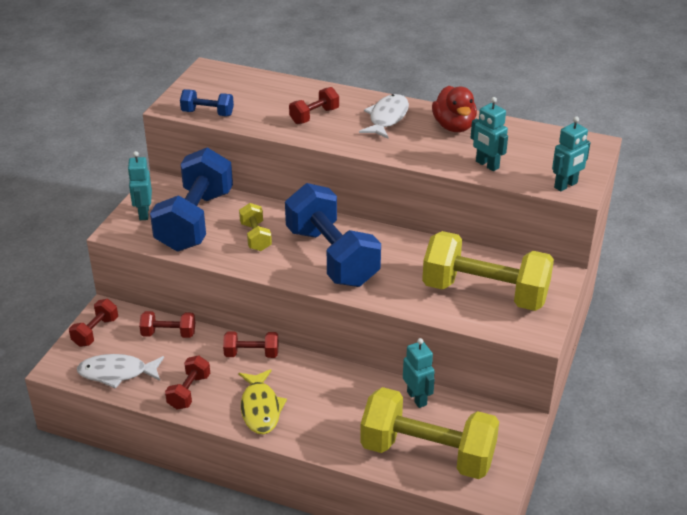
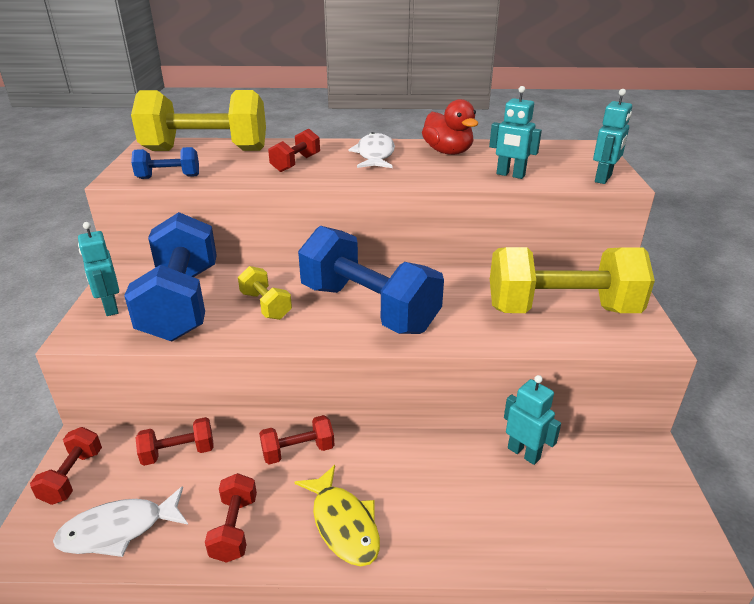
camera: 20 degrees left, 5 degrees down
yellow dumbbell [360,387,499,479] -> yellow dumbbell moved to [131,90,266,151]

